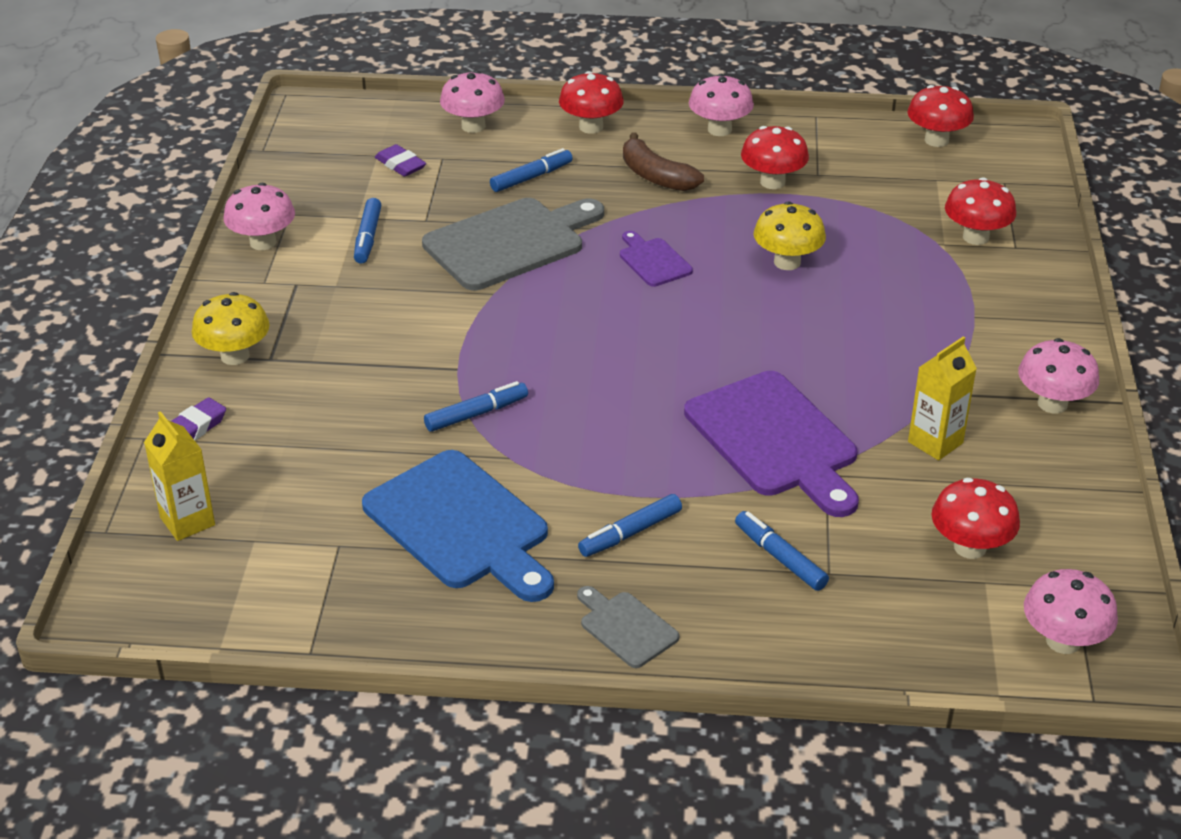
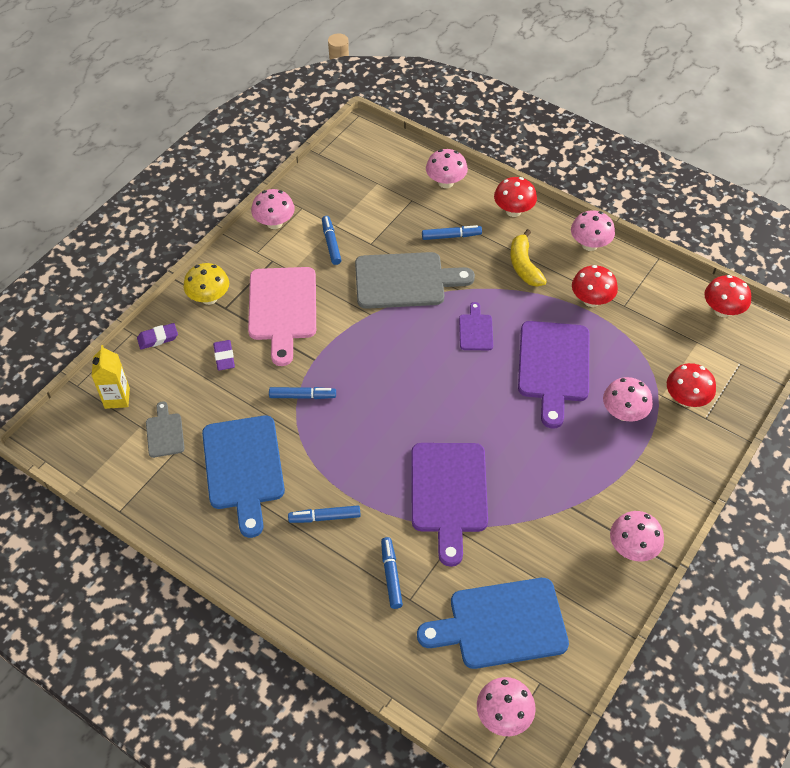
camera: 30 degrees right, 15 degrees up
blue marker [354,198,381,264] -> blue marker turned 135 degrees clockwise [322,216,341,265]
purple eraser [375,144,426,177] -> purple eraser moved to [213,340,235,371]
grey cutting board [577,586,679,668] -> grey cutting board moved to [146,401,185,458]
brown banana [623,132,704,191] -> yellow banana [510,229,547,287]
yellow mushroom [754,201,826,270] -> purple cutting board [518,321,589,429]
yellow carton [908,337,977,460] -> none
red mushroom [932,478,1020,559] -> blue cutting board [417,578,569,669]
none -> pink cutting board [248,267,316,366]
none -> pink mushroom [603,377,653,422]

